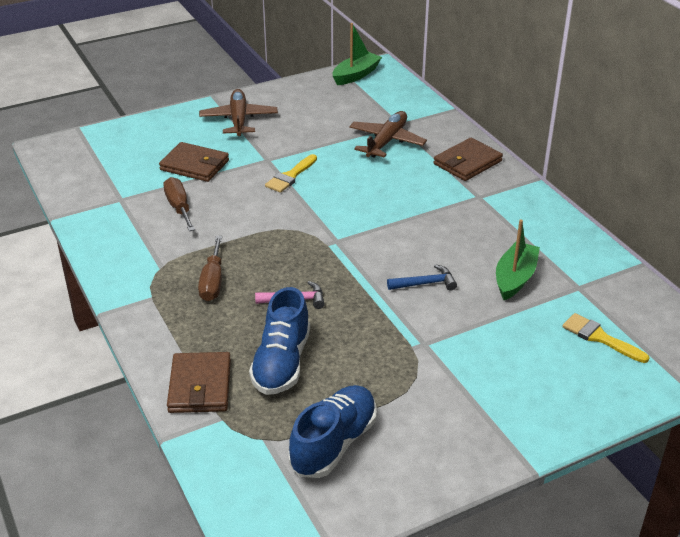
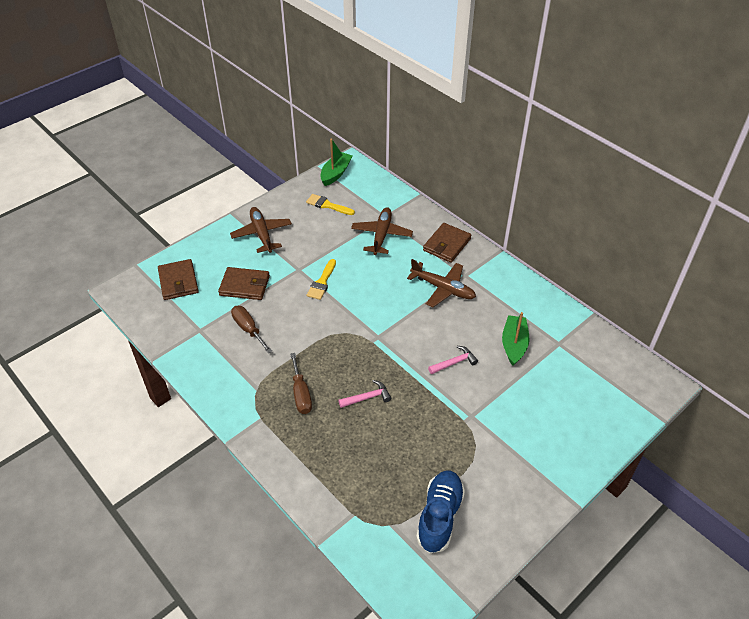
camera: 15 degrees left, 10 degrees up
brown wallet [167,352,231,413] -> brown wallet moved to [158,259,199,300]
blue shoe [249,287,310,395] -> none
blue hammer [387,264,457,291] -> pink hammer [428,346,478,374]
yellow brush [563,313,649,363] -> yellow brush moved to [306,194,355,215]
none -> brown plane [407,259,476,307]

